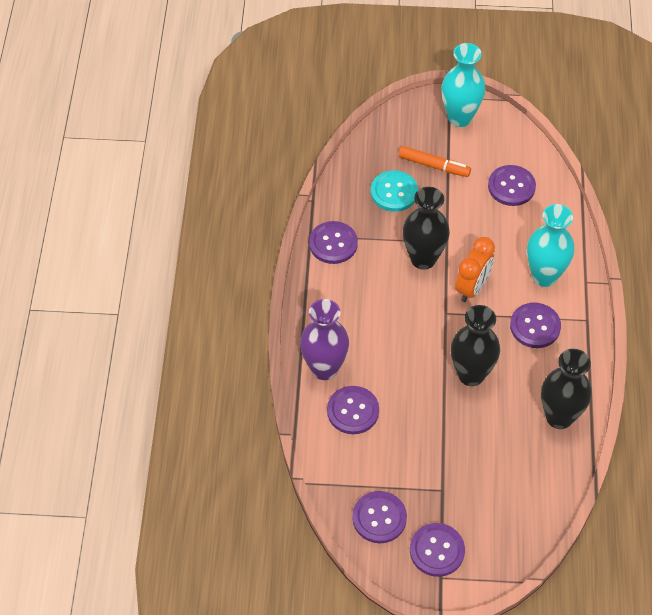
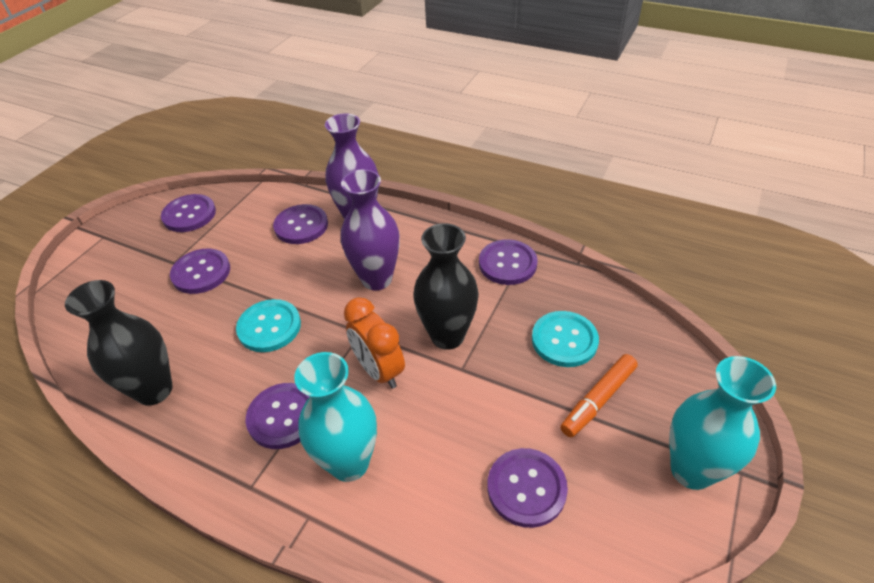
camera: 115 degrees right, 10 degrees down
purple button [410,523,465,577] -> purple button moved to [170,249,230,294]
black vase [451,305,500,386] -> turquoise button [236,299,301,352]
none -> purple vase [341,169,400,290]

